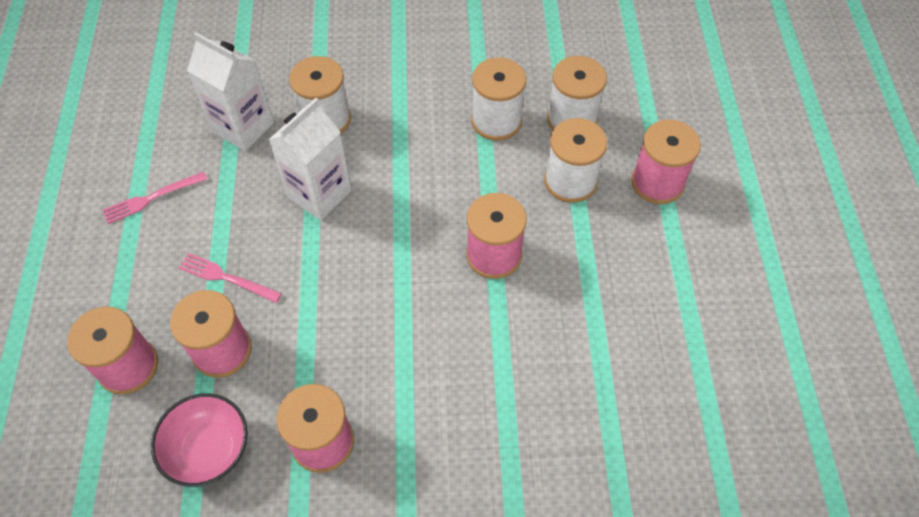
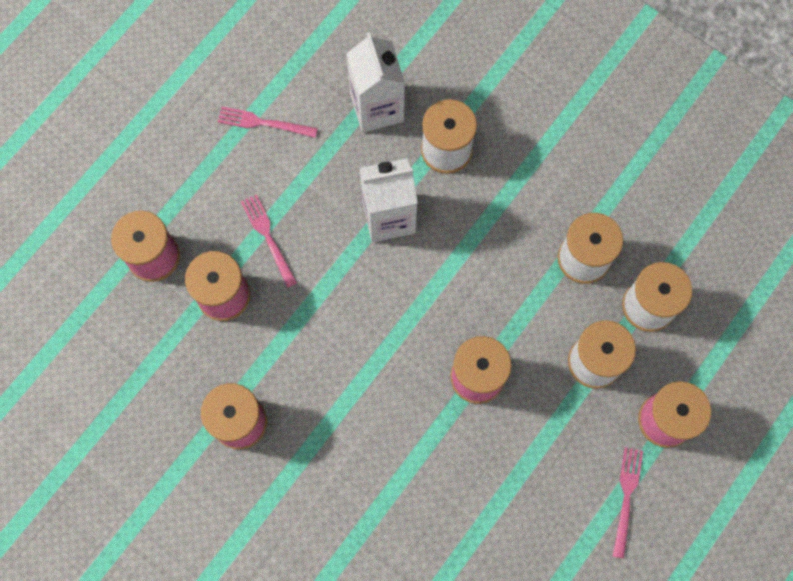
camera: 40 degrees right, 15 degrees up
pink bowl [151,393,248,487] -> none
none -> pink fork [613,447,643,559]

